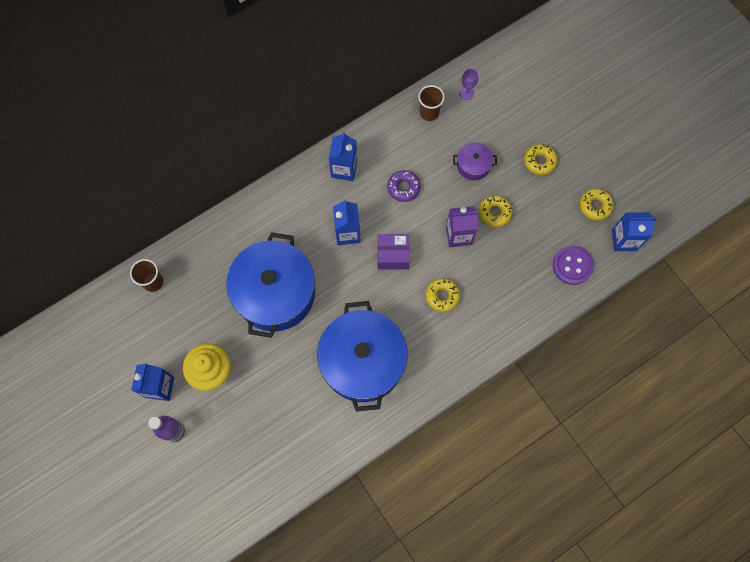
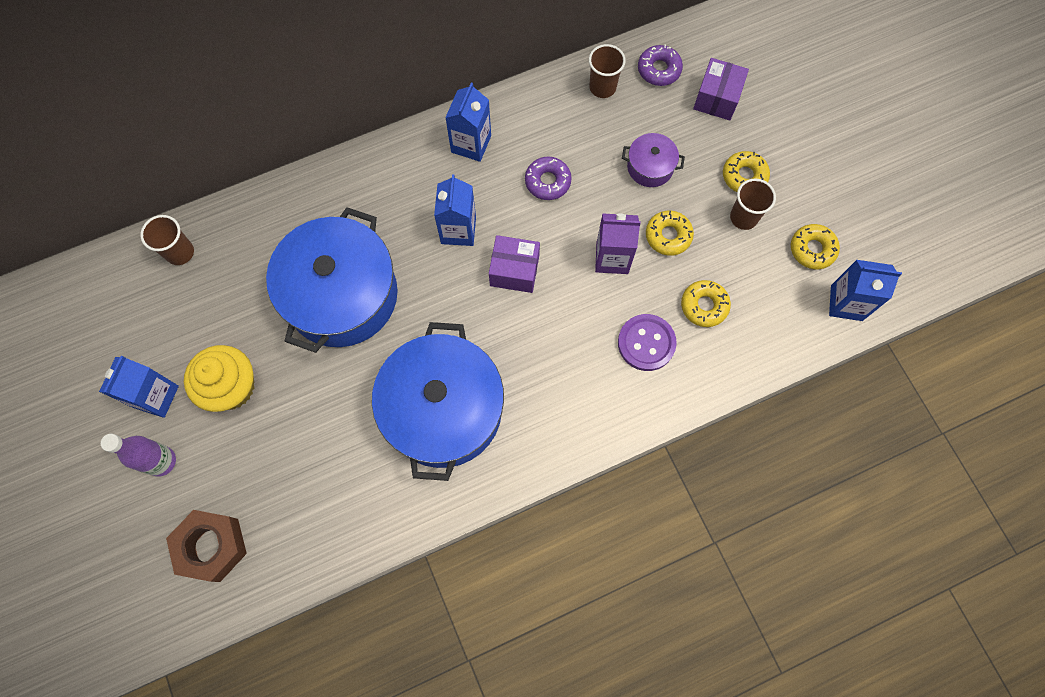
camera: 10 degrees right, 0 degrees up
yellow donut [426,278,460,312] -> yellow donut moved to [681,280,731,327]
purple goblet [459,69,478,100] -> purple donut [638,45,683,86]
purple button [553,246,594,285] -> purple button moved to [618,314,677,371]
none -> brown nut [166,510,247,582]
none -> purple box [693,58,749,121]
none -> brown cup [730,179,776,230]

